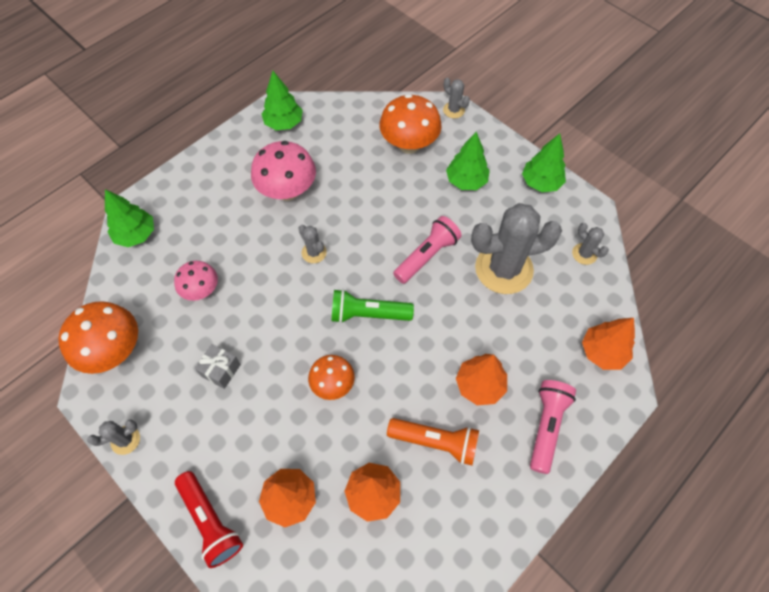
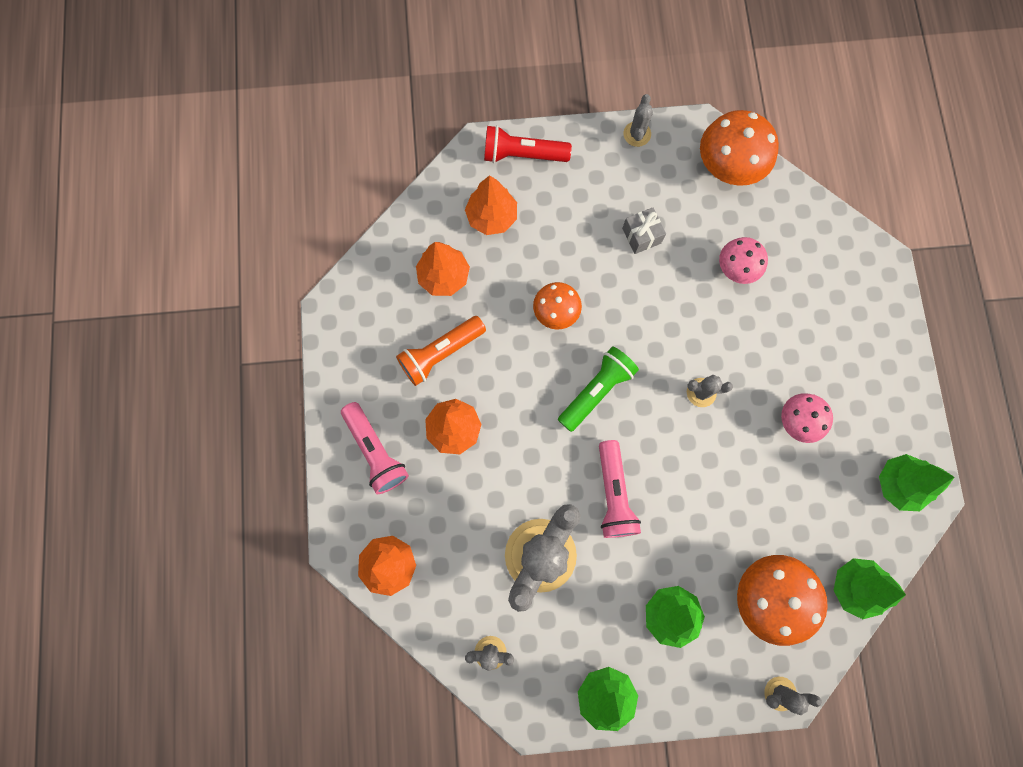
camera: 130 degrees right, 15 degrees up
green tree [105,189,154,247] -> green tree moved to [833,558,906,619]
pink mushroom [251,141,316,201] -> pink mushroom [781,393,833,443], size x0.61

